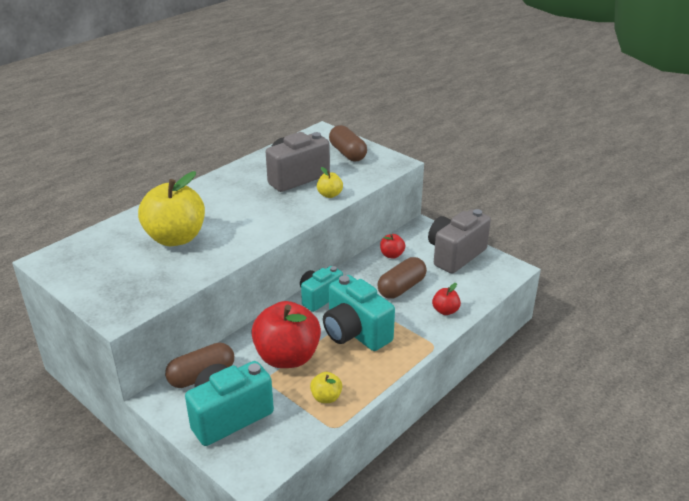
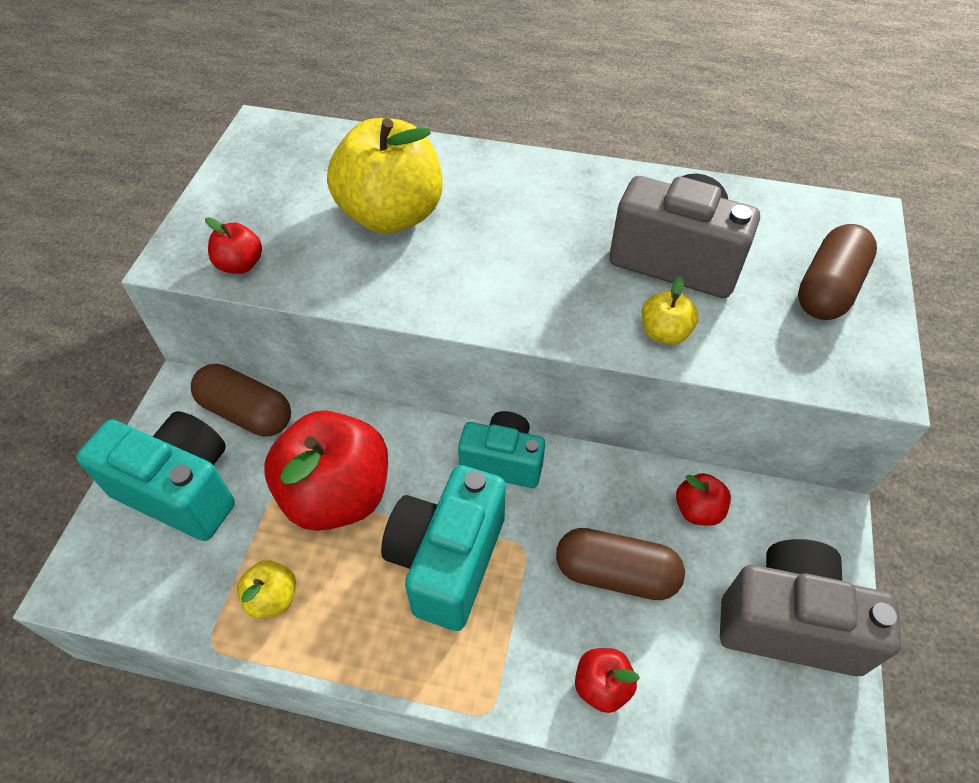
camera: 60 degrees right, 20 degrees up
none -> red apple [205,217,262,274]

